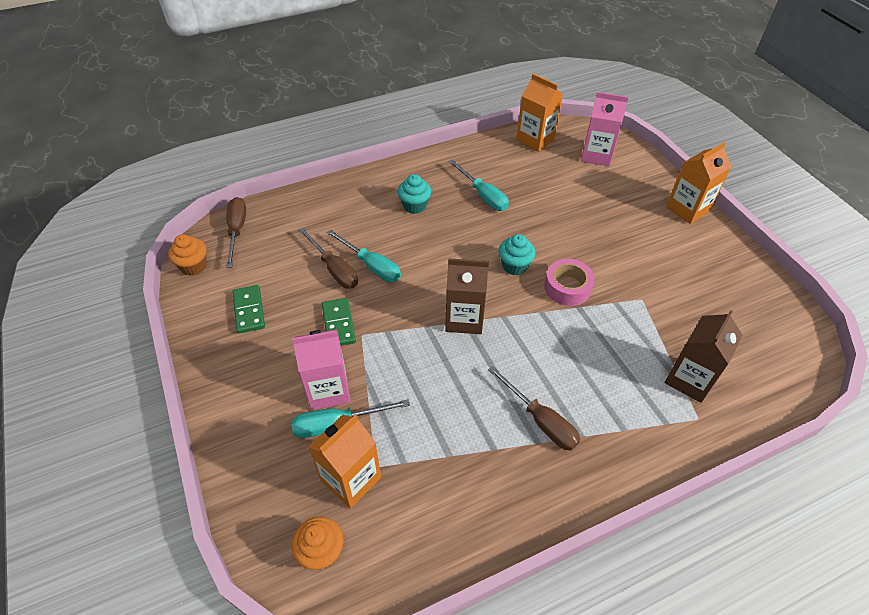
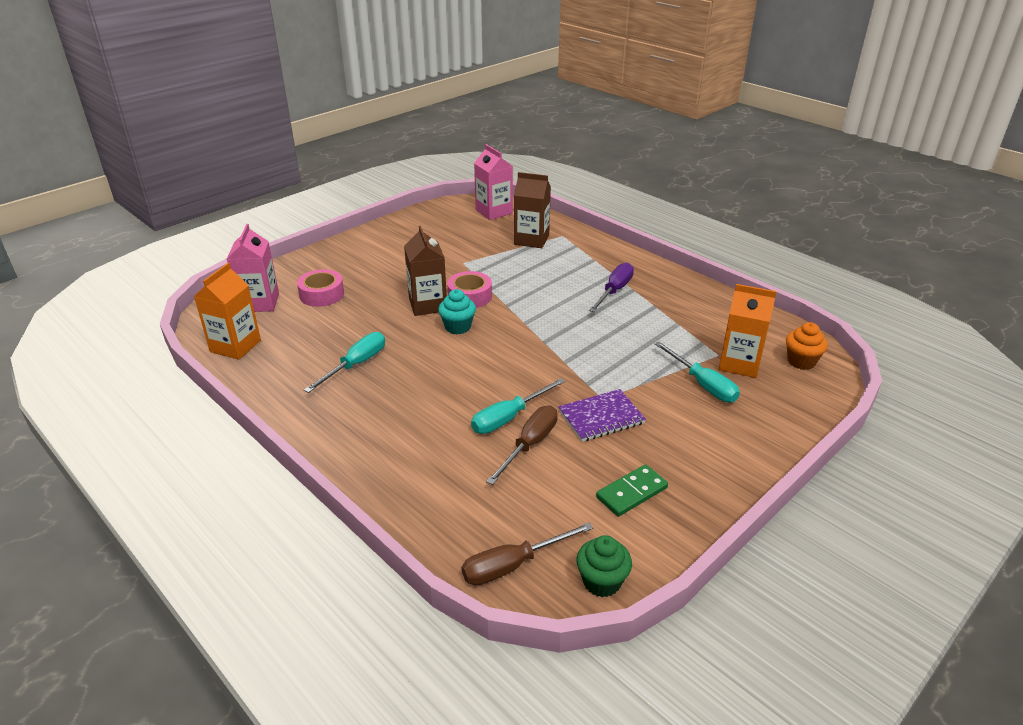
camera: 110 degrees left, 15 degrees down
orange cupcake [168,234,207,276] -> green cupcake [576,535,632,597]
pink carton [292,329,351,410] -> pink carton moved to [474,144,513,220]
green domino [322,298,356,346] -> purple notebook [558,389,646,442]
turquoise screwdriver [326,229,401,282] -> turquoise screwdriver turned 150 degrees counterclockwise [471,378,565,434]
turquoise cupcake [398,174,431,214] -> none
brown carton [445,258,489,334] -> brown carton moved to [404,226,447,316]
brown screwdriver [488,366,580,450] -> purple screwdriver [589,262,634,312]
orange carton [666,142,731,224] -> none
none -> pink tape [297,269,344,307]

